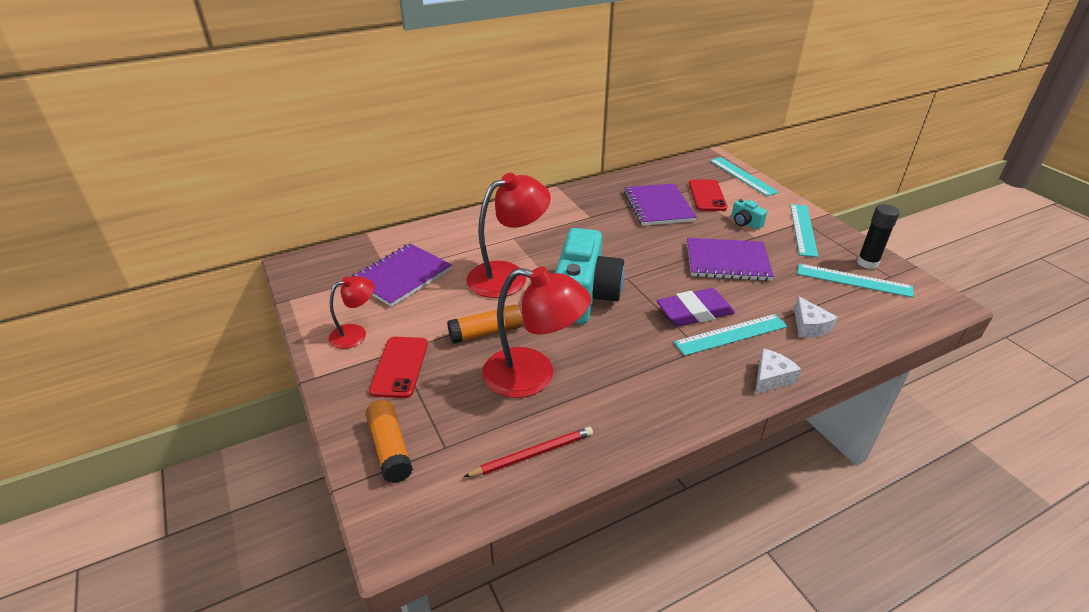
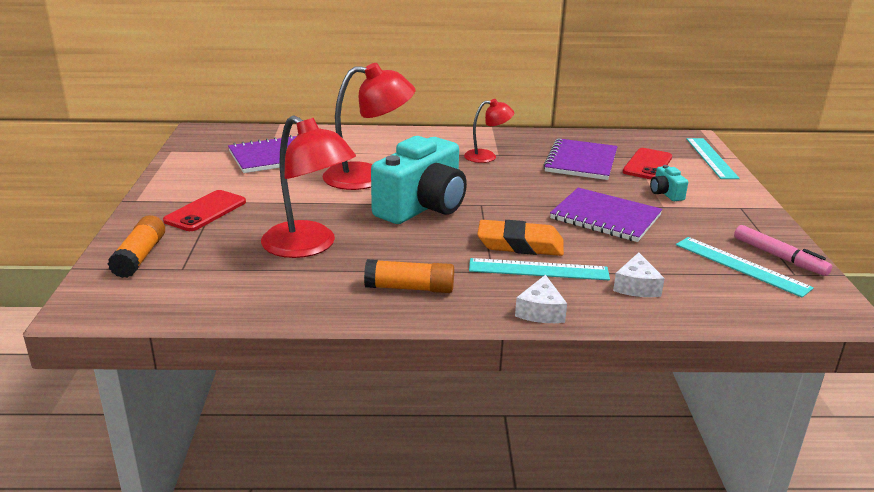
camera: 25 degrees right, 10 degrees down
red lamp [328,276,374,349] -> red lamp moved to [464,99,514,163]
orange glue stick [447,304,523,344] -> orange glue stick moved to [364,259,454,293]
red pencil [464,427,593,477] -> none
purple eraser [657,288,735,326] -> orange eraser [477,220,564,256]
white cheese [755,348,801,394] -> white cheese turned 120 degrees clockwise [515,275,567,323]
turquoise ruler [790,204,819,257] -> none
black glue stick [857,204,900,269] -> pink marker [734,225,832,276]

